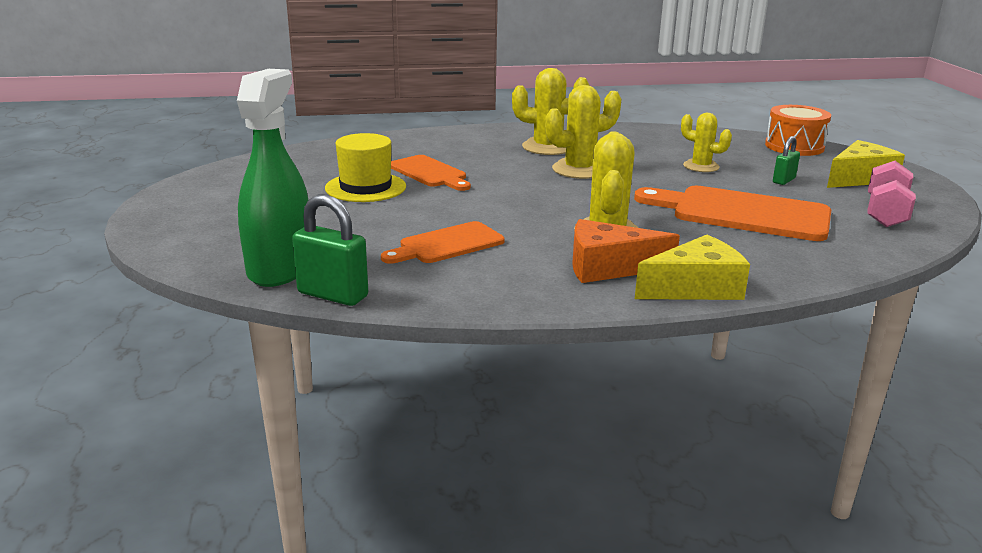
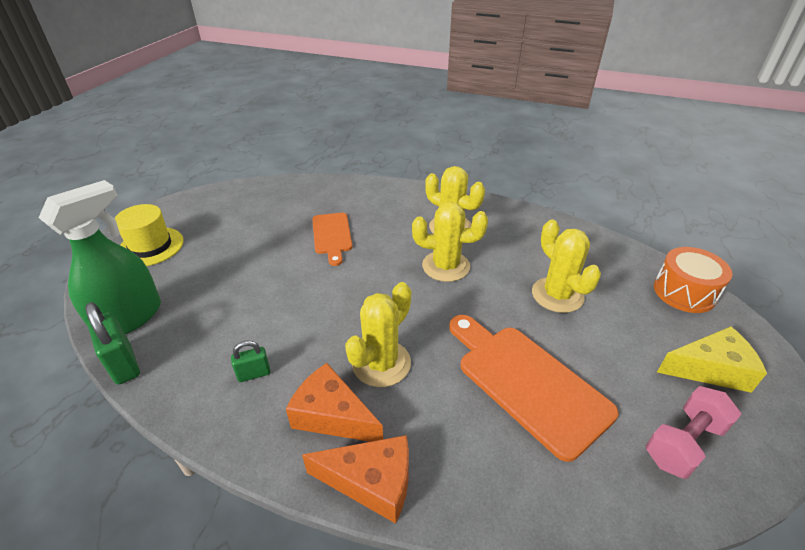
camera: 30 degrees right, 15 degrees up
yellow hat [325,133,406,202] -> yellow hat moved to [114,204,184,266]
orange cutting board [381,221,505,264] -> none
yellow cheese [635,235,750,300] -> orange cheese [302,435,409,524]
yellow cactus [681,113,732,172] -> yellow cactus [532,219,601,313], size x1.52
green padlock [773,136,800,185] -> green padlock moved to [231,340,271,382]

